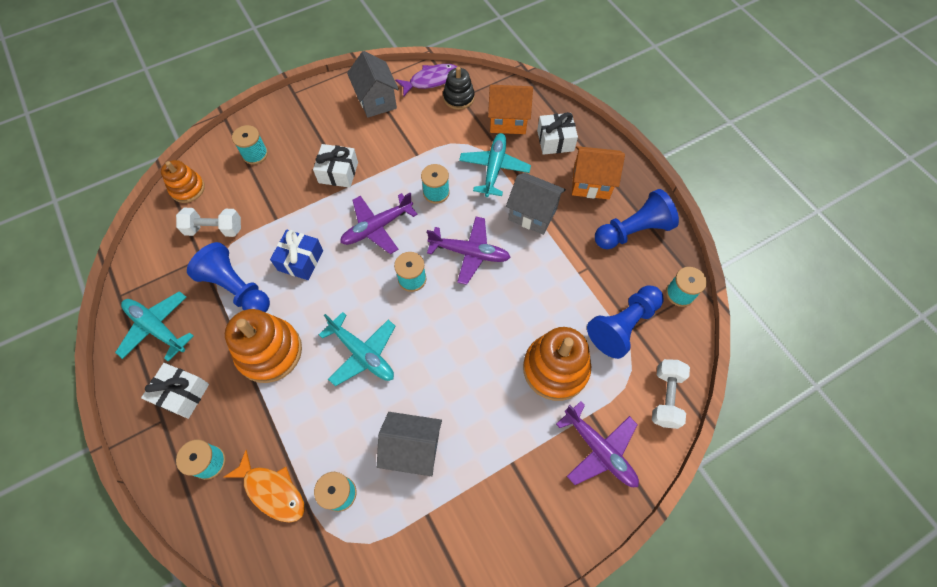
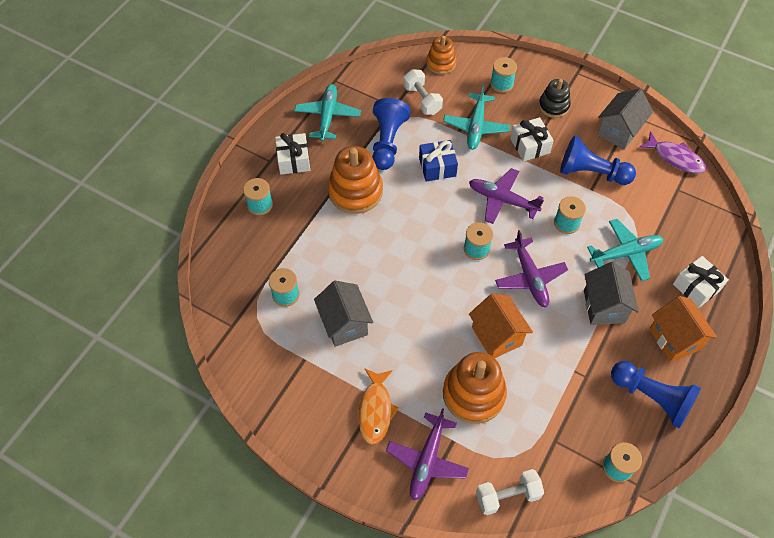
camera: 60 degrees right, 5 degrees down
orange fish [224,450,305,523] -> orange fish moved to [358,368,399,445]
turquoise plane [319,312,395,386] -> turquoise plane moved to [443,83,510,150]
black stacking toy [443,67,475,110] -> black stacking toy moved to [539,79,571,118]
orange house [488,85,533,134] -> orange house moved to [469,293,533,358]
blue pawn [587,286,664,359] -> blue pawn moved to [560,136,636,185]

